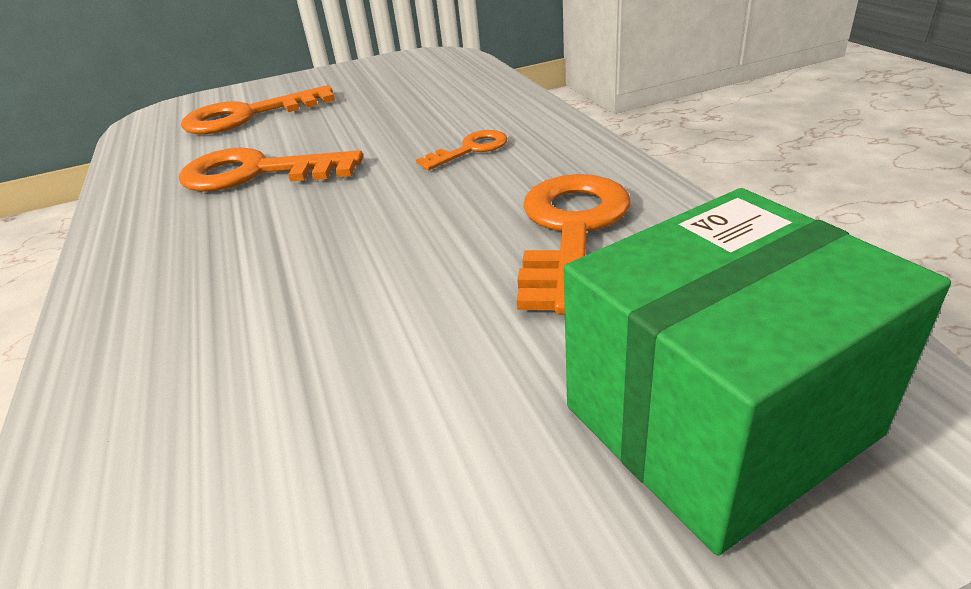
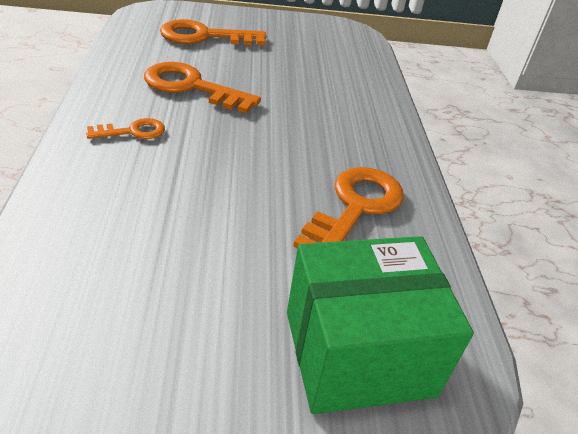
camera: 10 degrees right, 5 degrees up
orange key [416,130,508,170] -> orange key moved to [86,118,165,139]

